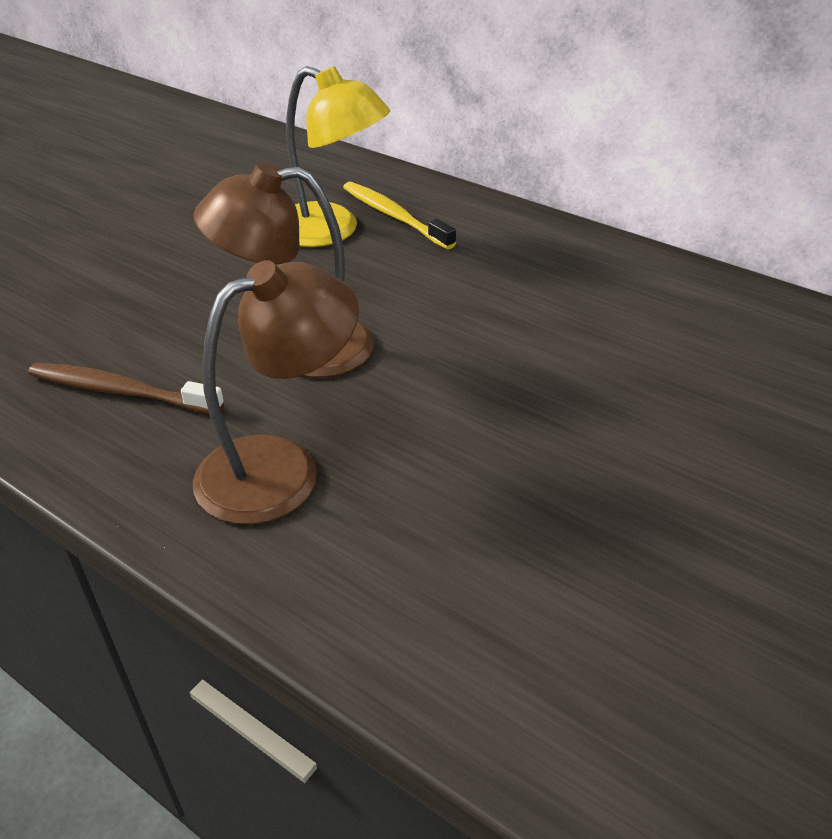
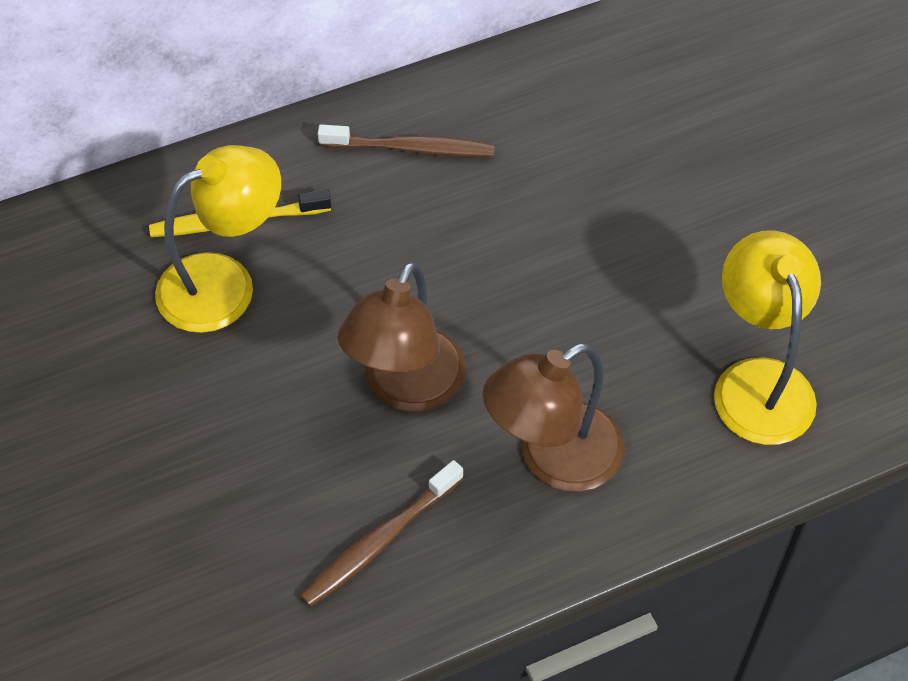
camera: 60 degrees left, 15 degrees up
brown lamp [193,260,359,524] -> brown lamp turned 120 degrees counterclockwise [483,343,625,492]
none -> brown toothbrush [318,125,495,157]
none -> yellow lamp [714,230,821,445]

